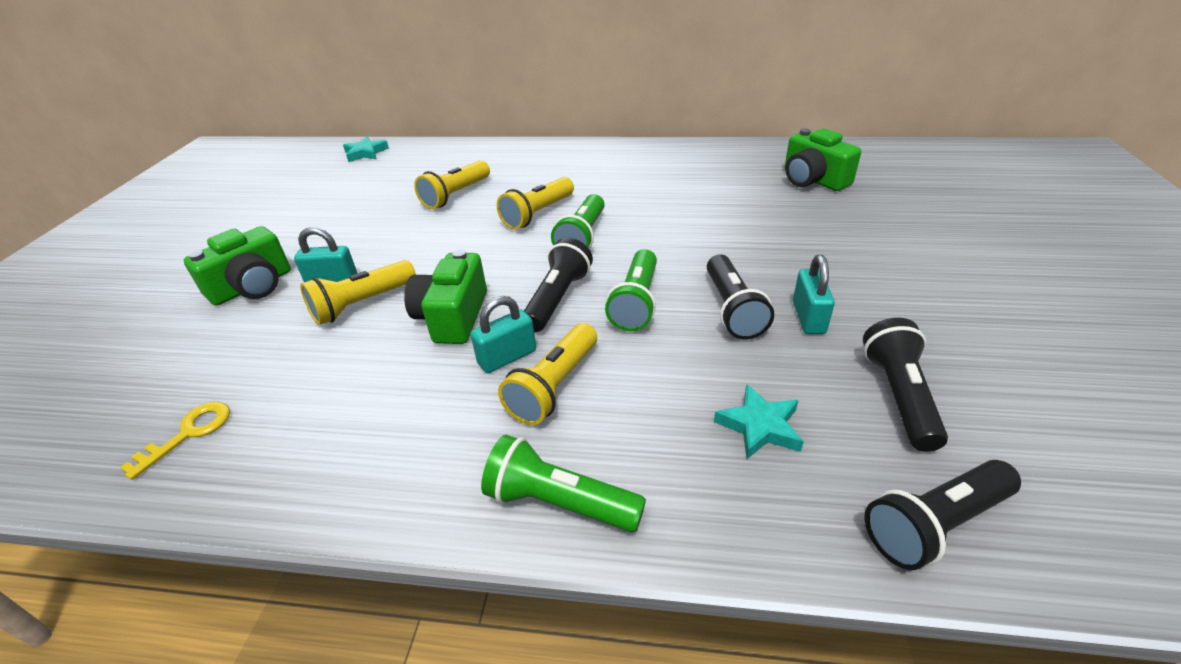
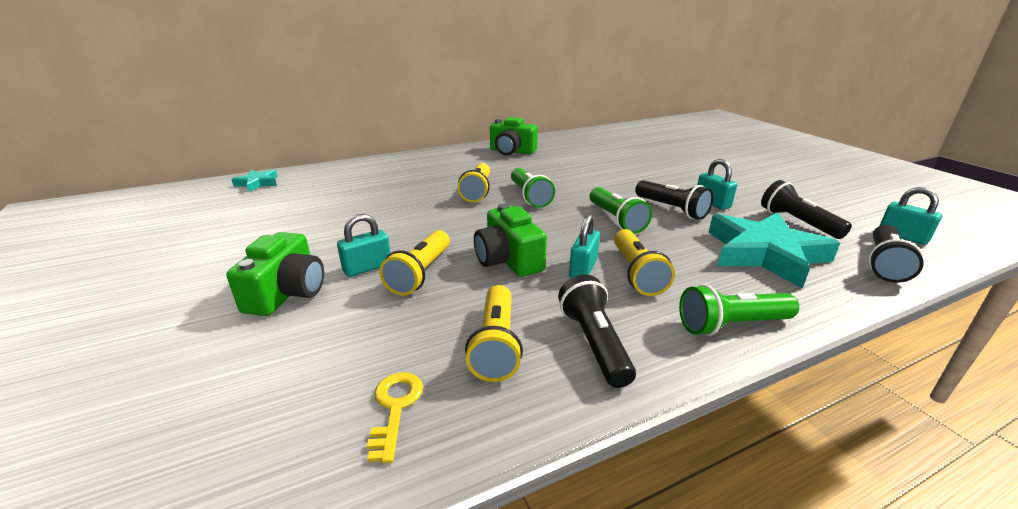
camera: 35 degrees left, 10 degrees down
yellow flashlight [414,160,490,209] -> yellow flashlight moved to [465,285,523,382]
black flashlight [524,238,593,332] -> black flashlight moved to [558,275,636,388]
turquoise star [714,384,804,459] -> turquoise star [708,212,840,289], size x2.08
green camera [785,128,861,191] -> green camera moved to [490,117,538,156]
none -> turquoise padlock [879,187,942,245]

